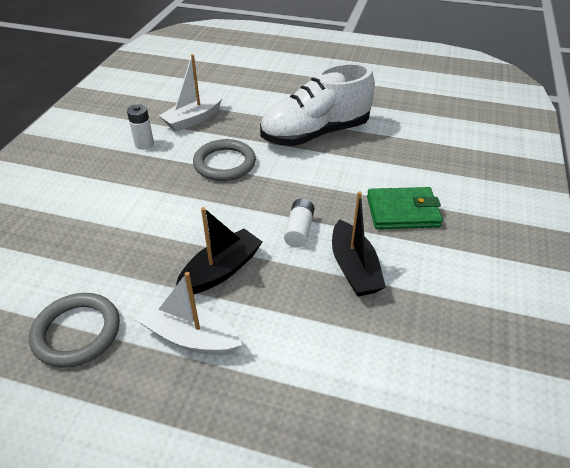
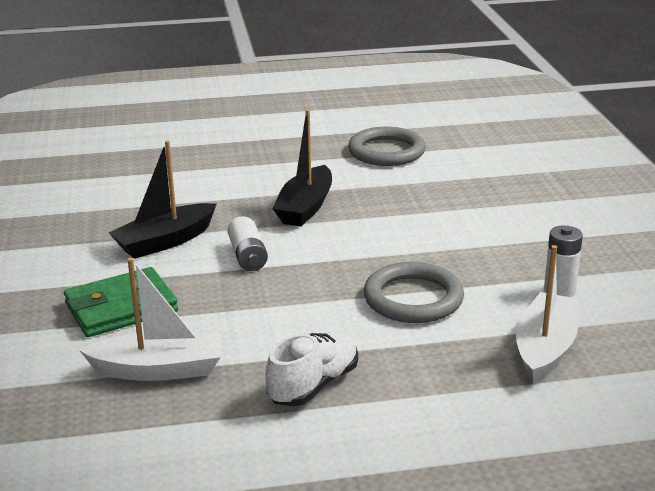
camera: 155 degrees right, 15 degrees down
white boat [135,272,242,355] -> white boat moved to [79,258,223,381]
white shoe [260,63,375,146] -> white shoe [265,331,358,406], size x0.52
black boat [332,191,386,296] -> black boat turned 90 degrees counterclockwise [108,141,216,259]

